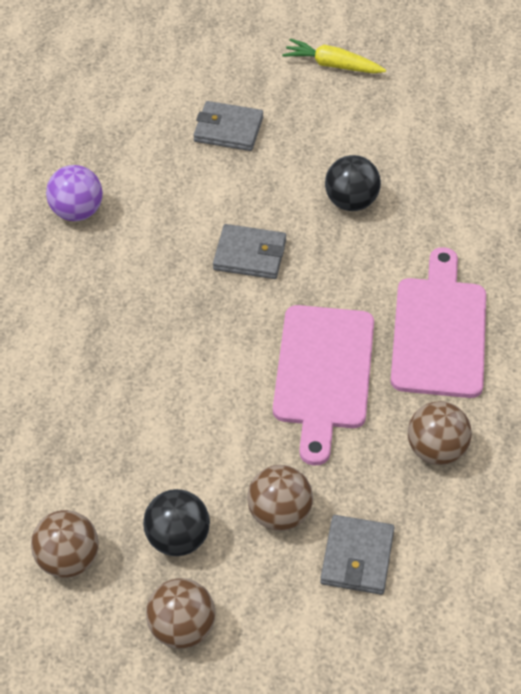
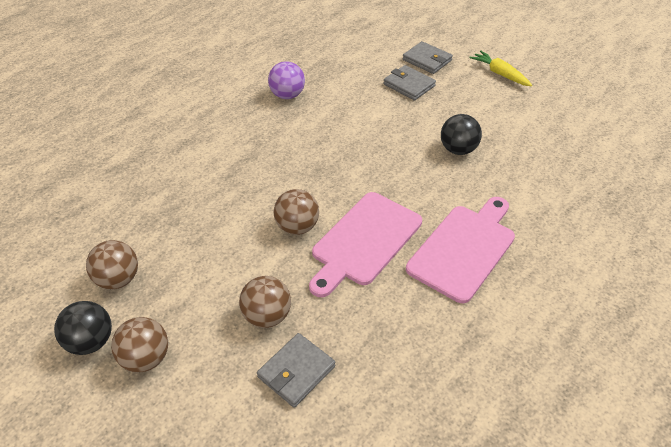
camera: 30 degrees right, 5 degrees down
black ball [143,489,210,556] -> black ball moved to [54,301,112,355]
grey wallet [213,224,286,279] -> grey wallet moved to [403,41,453,74]
brown ball [408,401,472,465] -> brown ball moved to [274,189,319,235]

